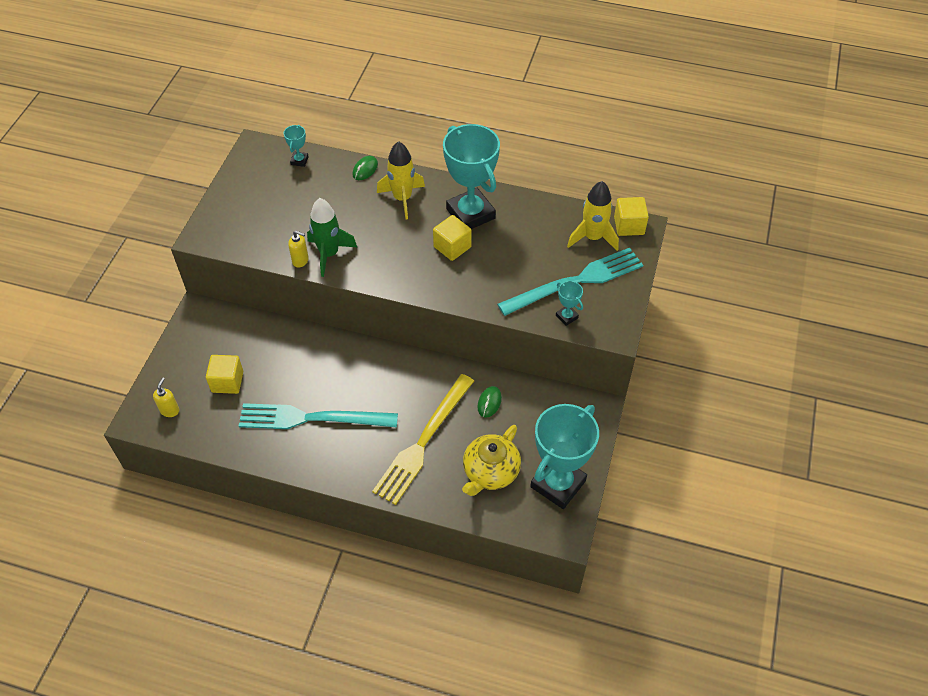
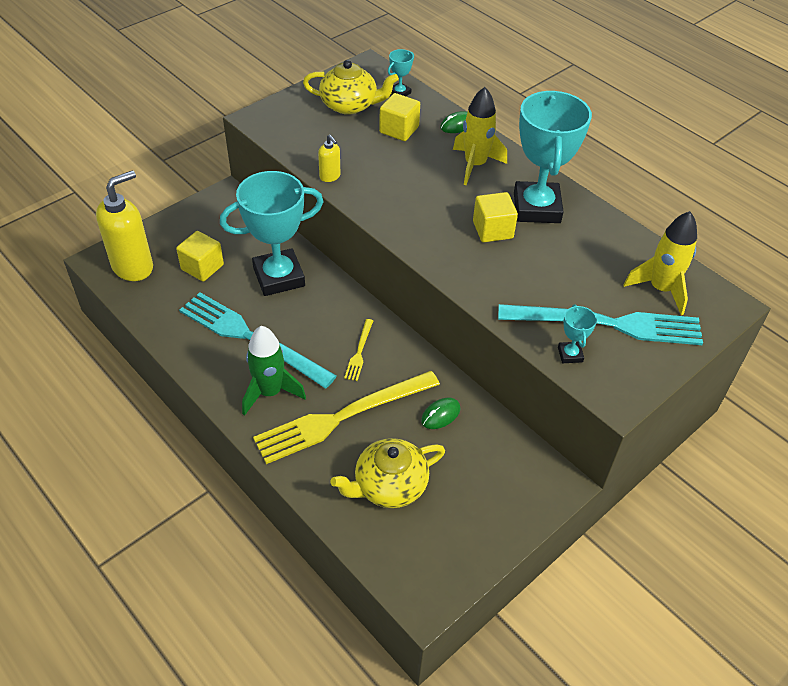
camera: 30 degrees right, 5 degrees down
yellow soap dispenser [153,377,179,417] -> yellow soap dispenser [96,170,153,281], size x2.19
green rocket [307,198,357,277] -> green rocket moved to [242,326,306,416]
turquoise trophy [530,404,599,509] -> turquoise trophy moved to [220,171,324,296]
yellow cube [614,197,649,236] -> yellow cube moved to [379,93,420,141]
none -> yellow teapot [303,60,399,115]
none -> yellow fork [344,319,373,381]

